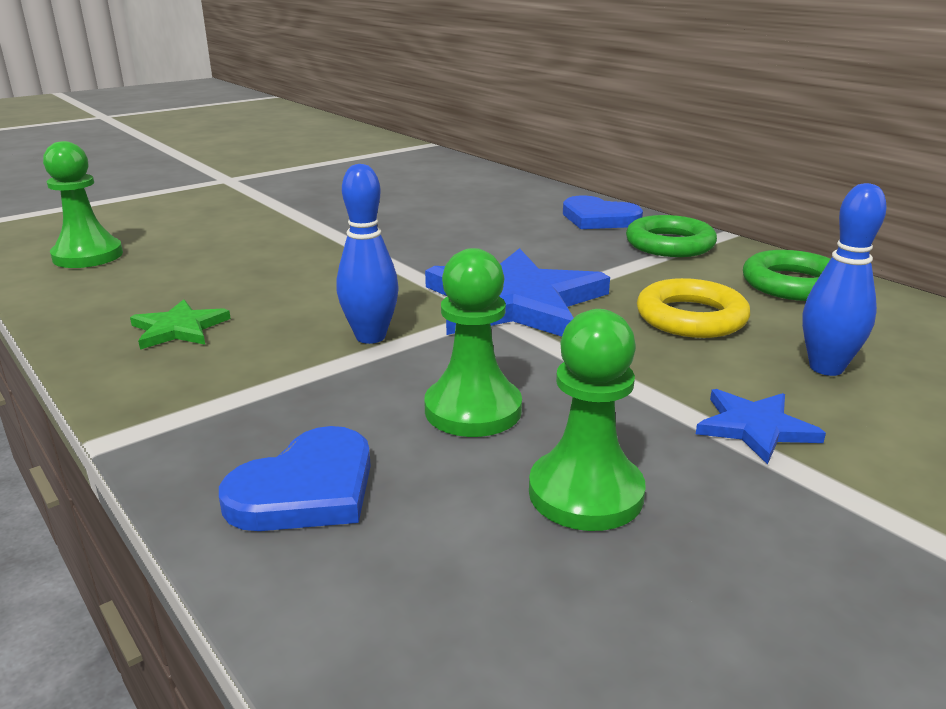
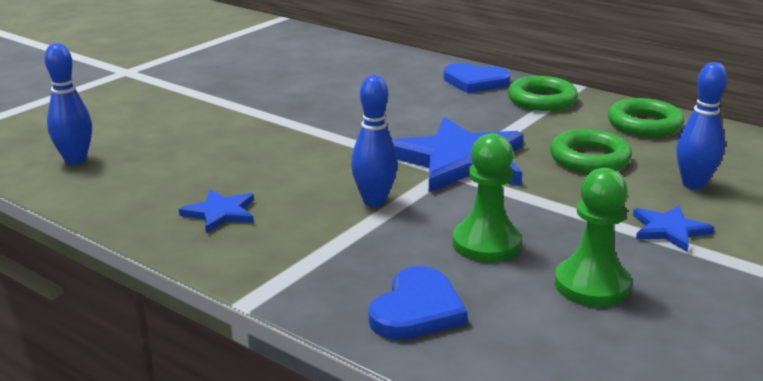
camera: 15 degrees left, 0 degrees up
green pawn [43,141,123,268] -> blue bowling pin [45,43,92,165]
green star [130,299,231,350] -> blue star [179,189,254,233]
yellow ring [637,278,750,338] -> green ring [550,129,632,173]

